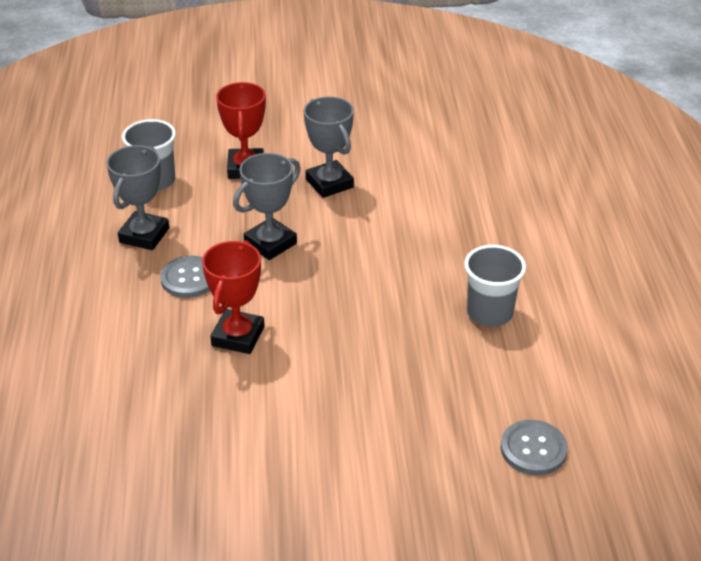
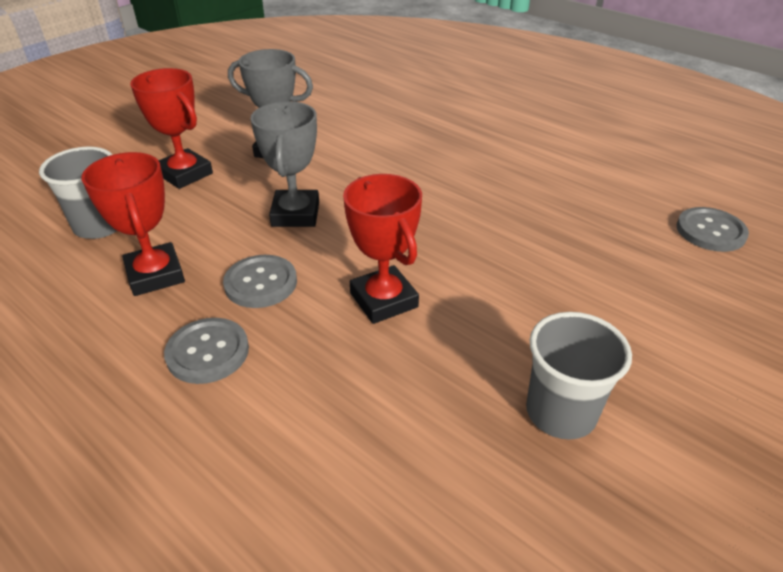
camera: 45 degrees left, 0 degrees up
grey trophy [106,145,169,250] -> red trophy [82,152,185,296]
grey cup [464,245,526,327] -> grey cup moved to [526,312,632,440]
none -> grey button [164,318,249,384]

